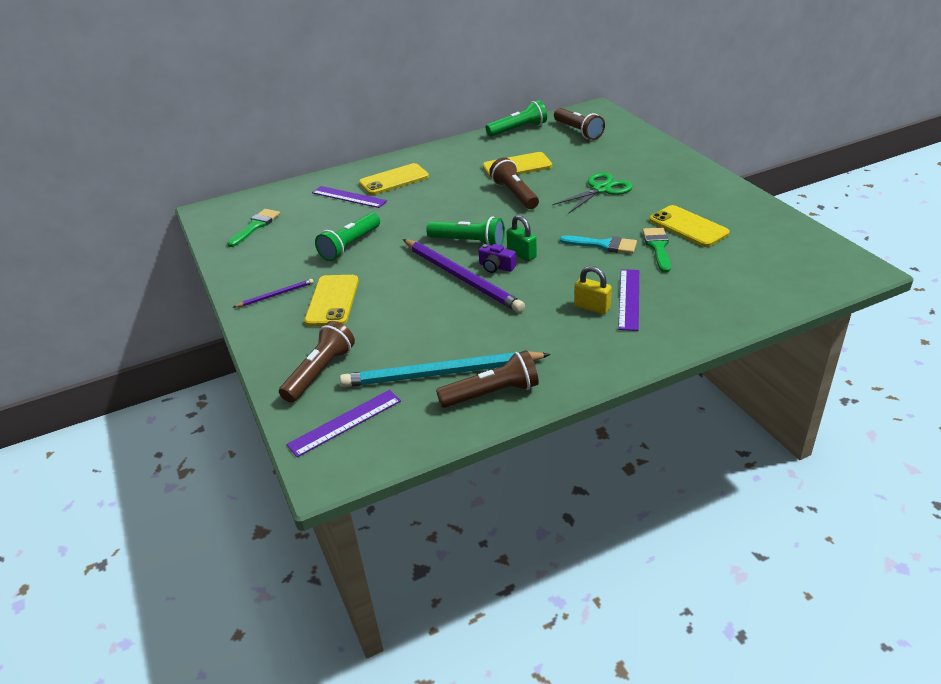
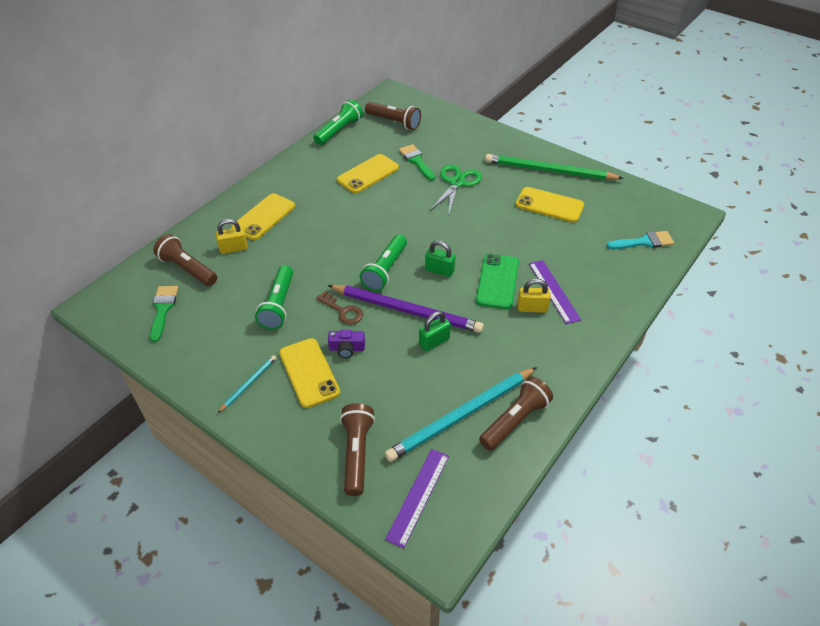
camera: 30 degrees left, 10 degrees up
purple pencil [234,279,314,307] -> turquoise pencil [218,355,276,413]
purple ruler [312,186,387,208] -> yellow padlock [216,219,248,254]
green flashlight [426,217,505,245] -> green flashlight turned 120 degrees clockwise [360,235,407,291]
purple camera [478,244,516,273] -> purple camera moved to [328,330,365,358]
brown flashlight [490,157,539,209] -> brown flashlight moved to [153,234,217,286]
turquoise brush [560,235,637,254] -> turquoise brush moved to [607,231,674,249]
green brush [642,228,671,273] -> green brush moved to [399,144,435,181]
none -> brown key [316,291,363,325]
none -> green padlock [419,311,451,351]
none -> green phone [476,254,519,309]
none -> green pencil [485,154,624,180]

